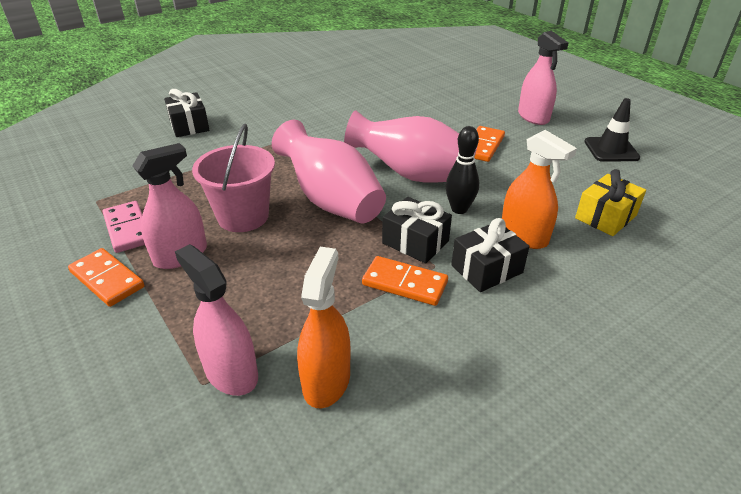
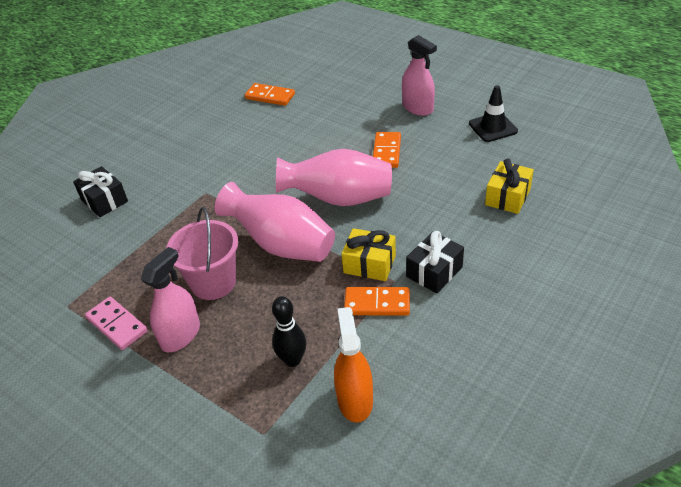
camera: 15 degrees left, 5 degrees up
orange domino [68,248,144,307] -> orange domino moved to [245,83,295,106]
pink spray bottle [175,244,258,396] -> none
black gift [382,197,452,264] -> yellow gift [341,228,396,281]
black bowling pin [446,126,479,214] -> black bowling pin moved to [272,296,306,367]
orange spray bottle [502,130,577,249] -> none

